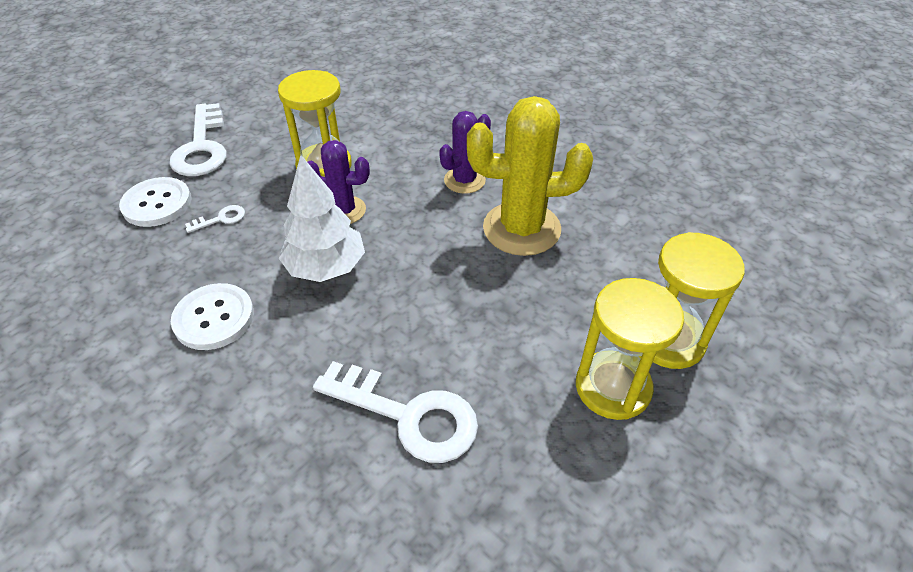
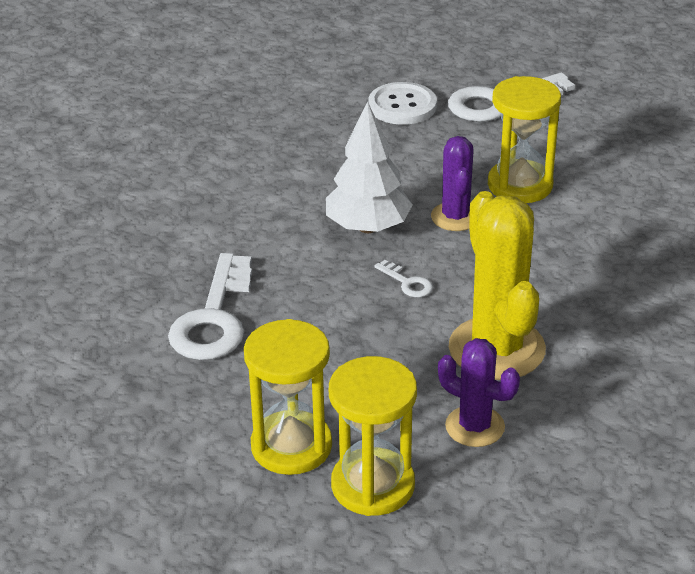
camera: 75 degrees right, 10 degrees down
white button [171,283,254,350] -> none
white key [185,205,245,233] -> white key moved to [374,260,433,297]
purple cactus [439,111,491,194] -> purple cactus moved to [438,338,520,447]

